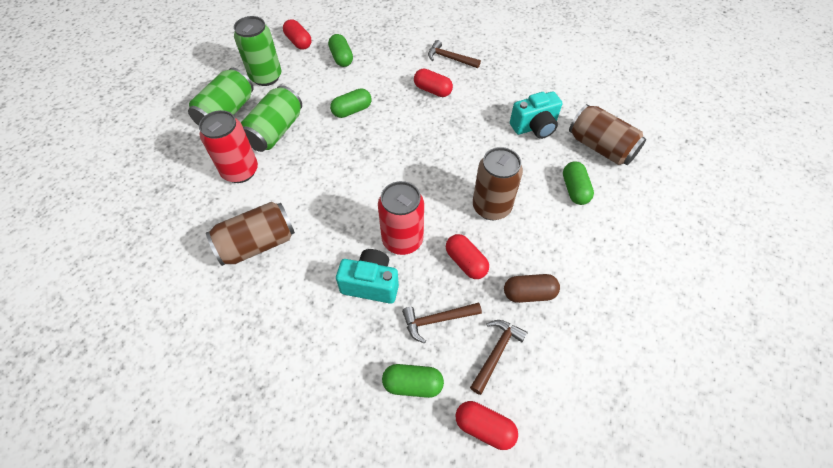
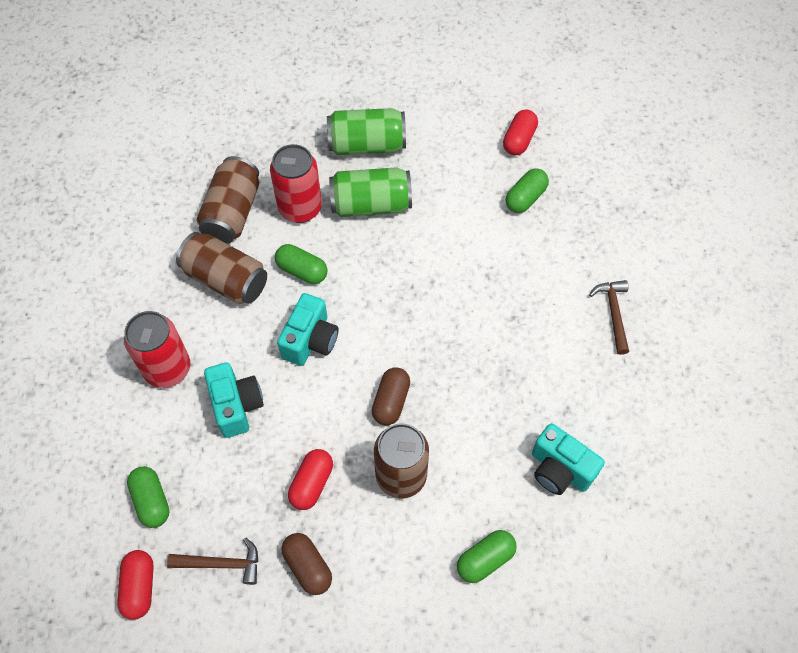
camera: 60 degrees right, 5 degrees up
green can [234,16,281,86] -> none
green capsule [330,88,371,118] -> green capsule moved to [275,244,327,284]
red can [378,181,424,255] -> red can moved to [124,311,190,388]
brown hammer [402,302,482,343] -> none
red capsule [414,69,453,97] -> none
brown can [569,104,646,165] -> brown can moved to [197,156,259,243]
none -> turquoise camera [277,293,338,366]
none -> brown capsule [372,367,410,425]

